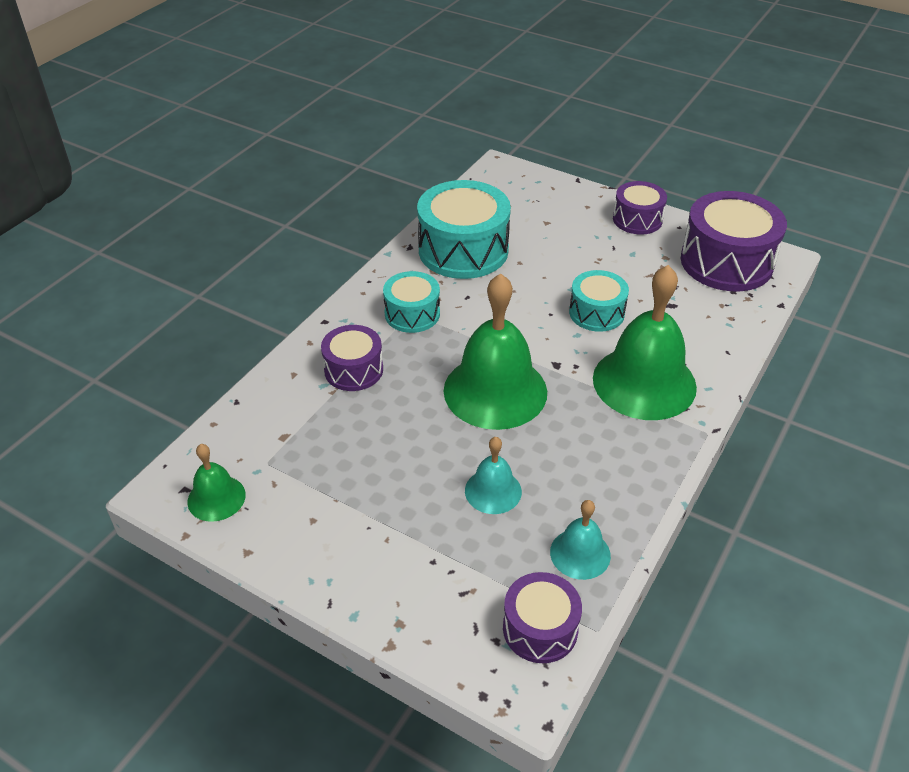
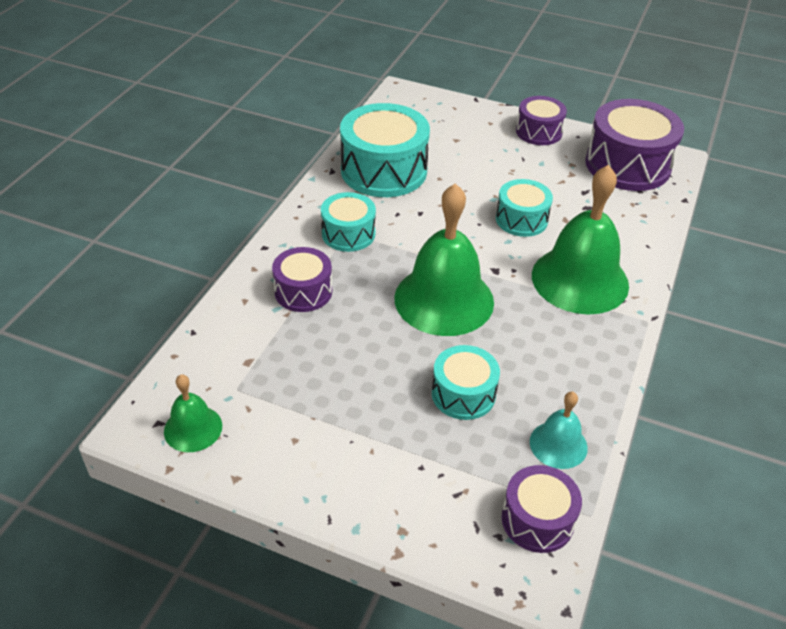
camera: 10 degrees left, 0 degrees up
turquoise bell [465,437,522,514] -> turquoise drum [432,345,500,420]

